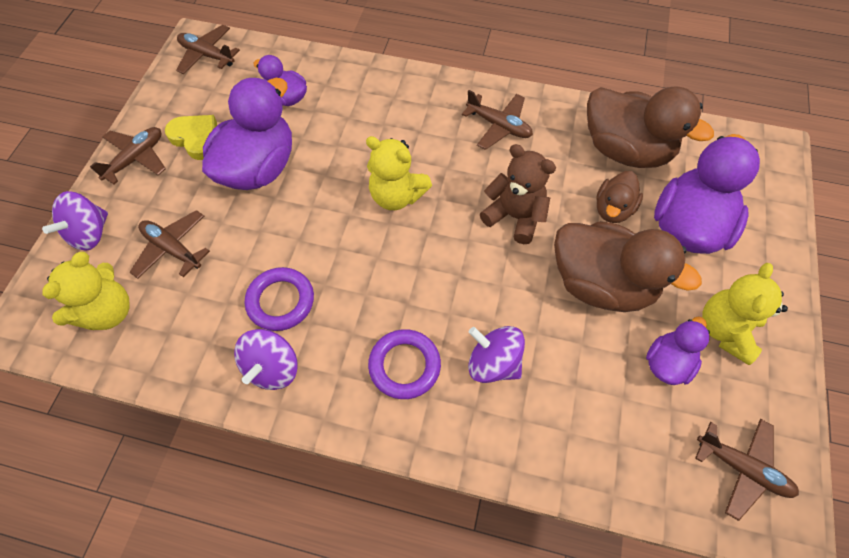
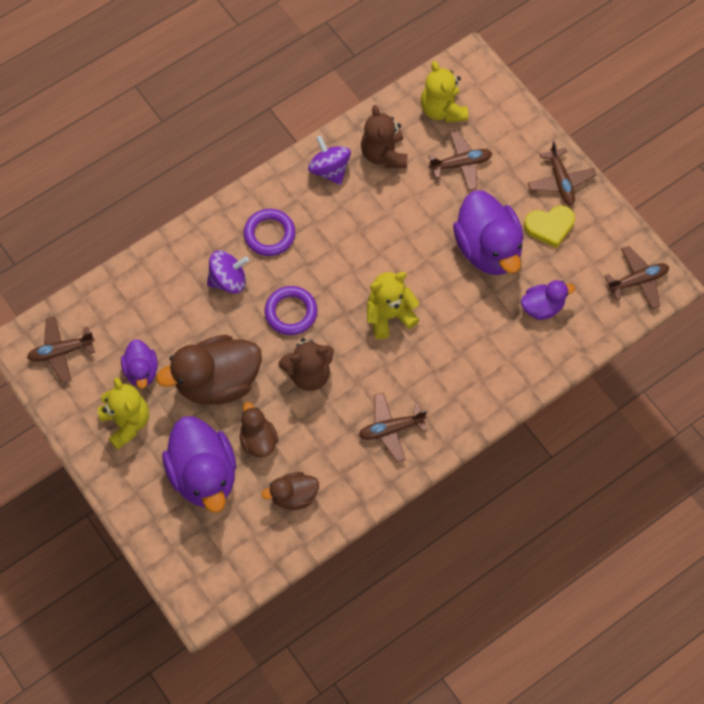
camera: 130 degrees right, 5 degrees up
purple spinning top [42,191,108,251] -> none
purple ring [245,267,314,331] -> purple ring moved to [264,286,317,335]
brown duck [587,87,714,168] -> brown duck [261,472,319,510], size x0.53
none -> brown teddy bear [361,105,408,168]

